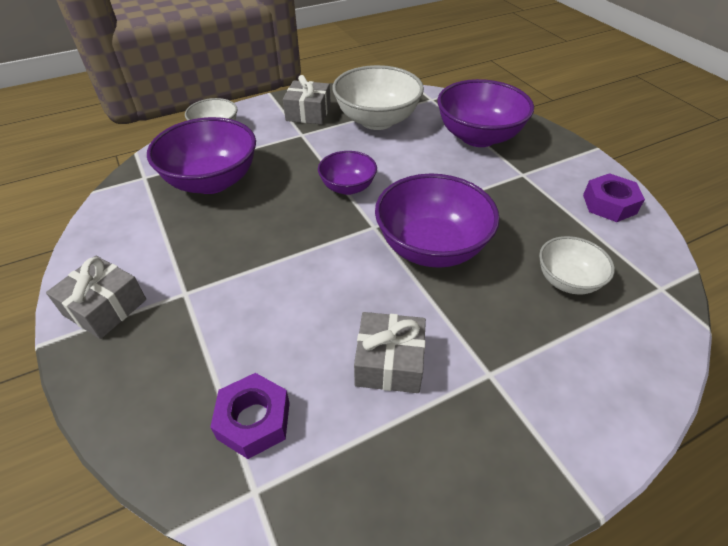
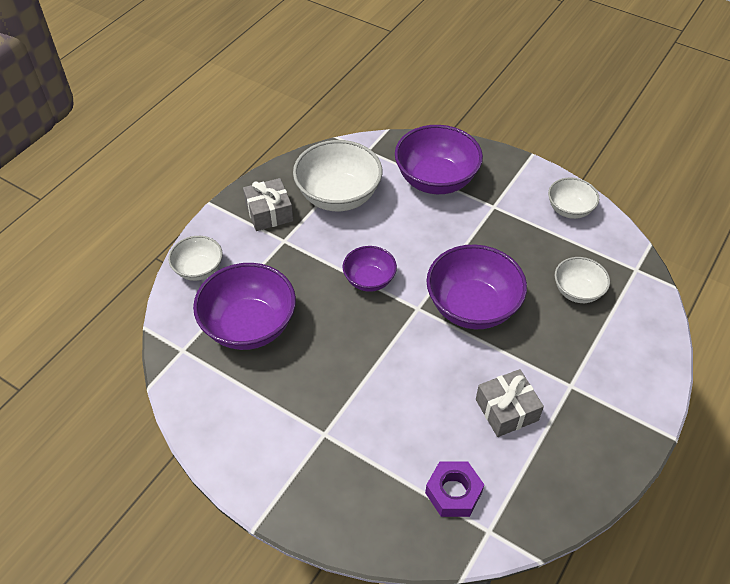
camera: 30 degrees left, 5 degrees up
grey gift [46,256,146,339] -> none
purple nut [583,173,645,222] -> white bowl [548,177,599,219]

